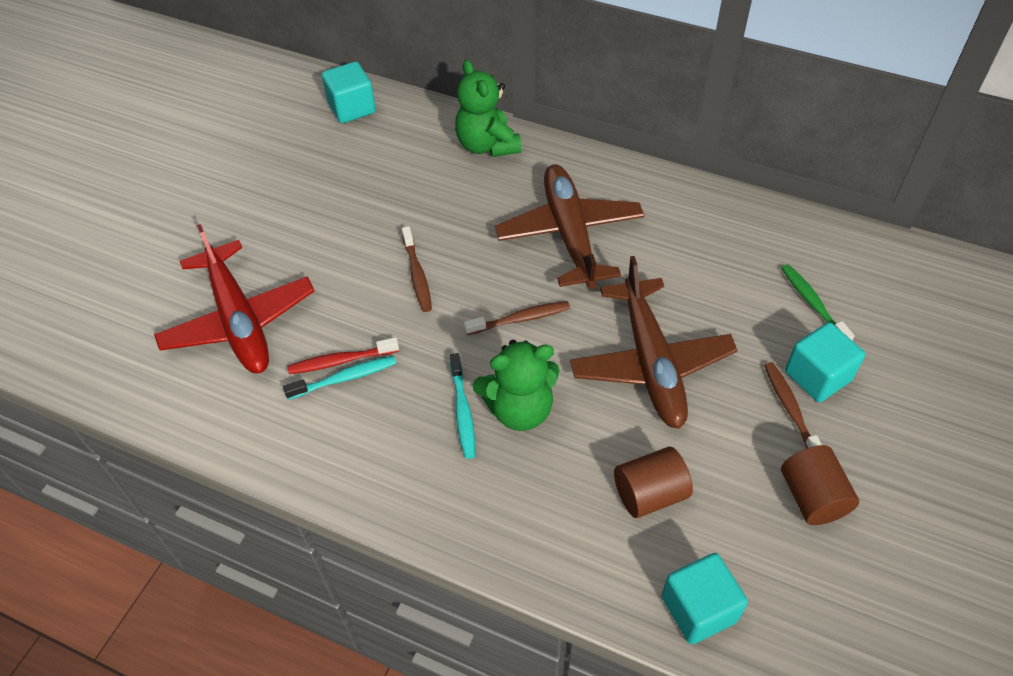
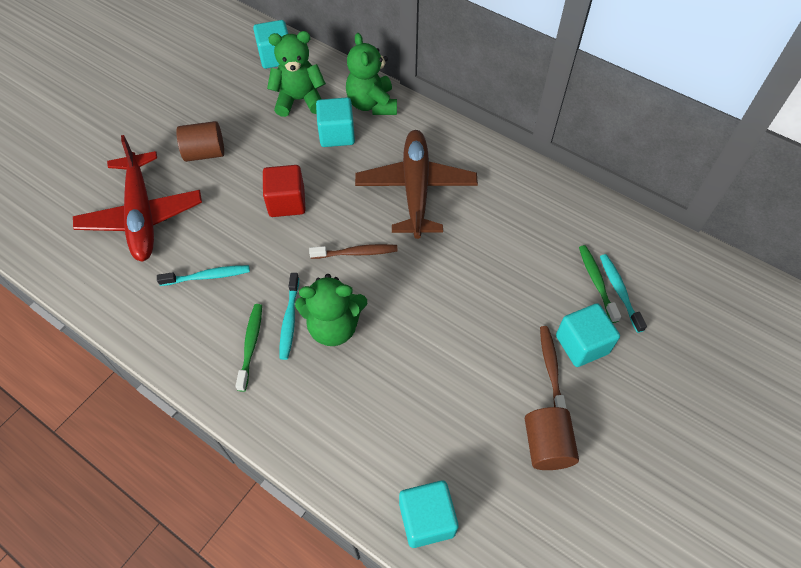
camera: 10 degrees right, 5 degrees up
red toothbrush [287,337,399,374] -> none
brown toothbrush [402,226,432,312] -> red cube [263,165,306,217]
brown plane [570,256,738,429] -> none
brown cylinder [614,447,693,518] -> brown cylinder moved to [176,121,224,162]
none -> green toothbrush [236,304,262,392]
none -> green teddy bear [267,31,326,117]
none -> turquoise cube [316,97,355,147]
none -> turquoise toothbrush [600,254,647,333]

